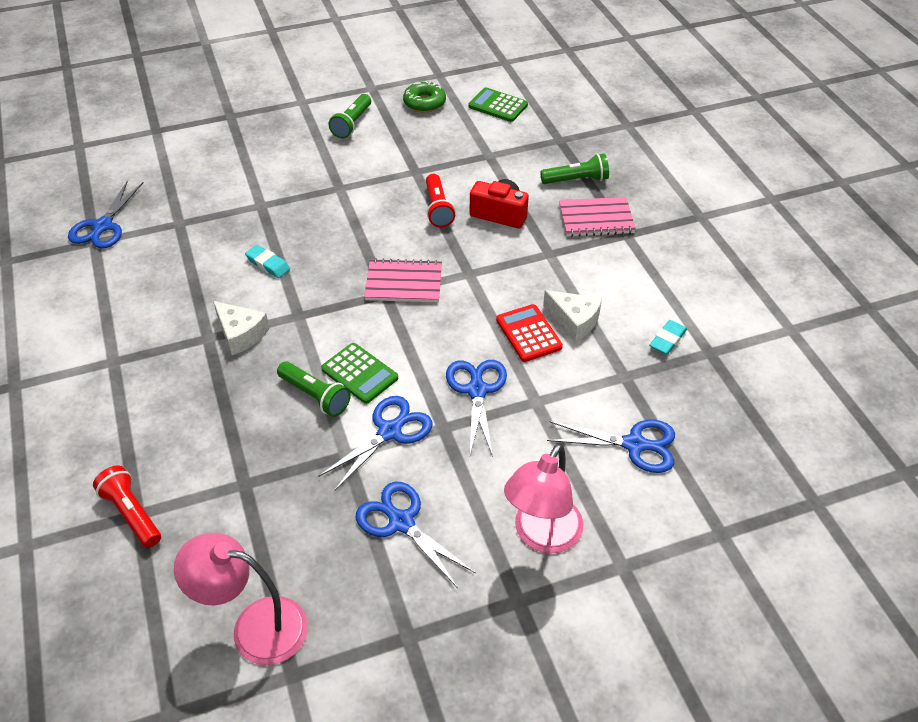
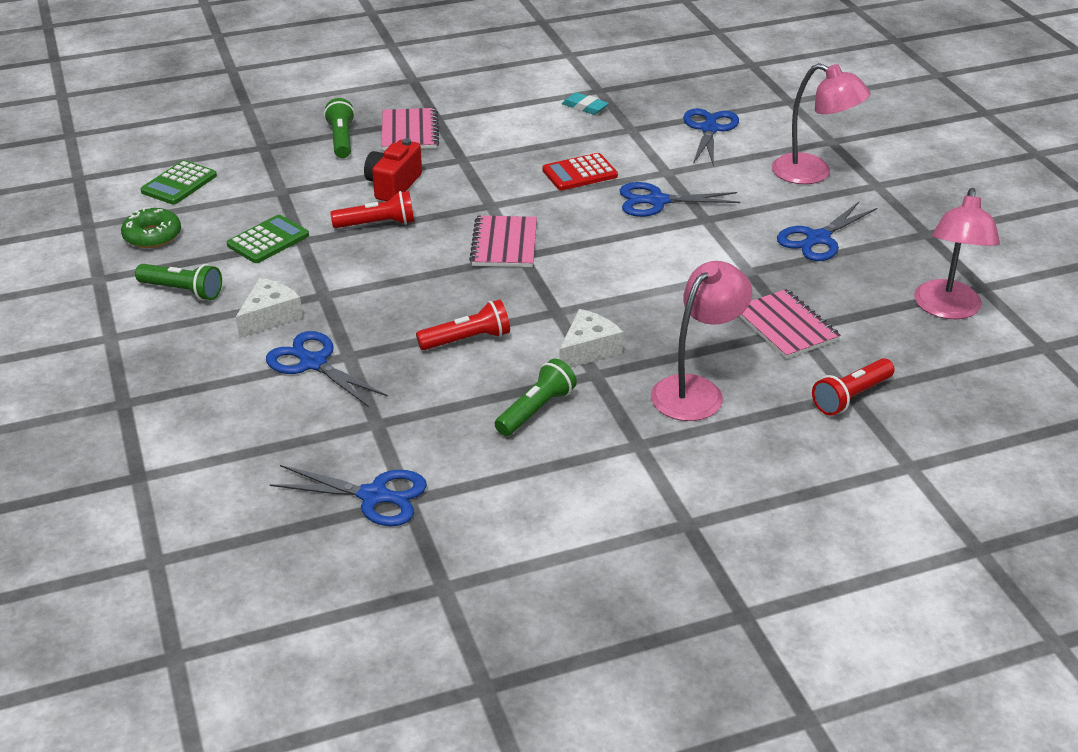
camera: 90 degrees left, 10 degrees down
turquoise eraser [245,245,290,278] -> red flashlight [416,299,510,350]
green flashlight [277,361,351,417] -> green flashlight moved to [495,359,577,436]
blue scissors [318,396,432,490] -> blue scissors moved to [266,331,388,407]
green calculator [321,343,398,404] -> green calculator moved to [227,215,309,263]
white cheese [543,290,602,342] -> white cheese moved to [236,278,303,338]
none -> pink lamp [651,261,752,421]
none -> pink notebook [739,289,841,359]

